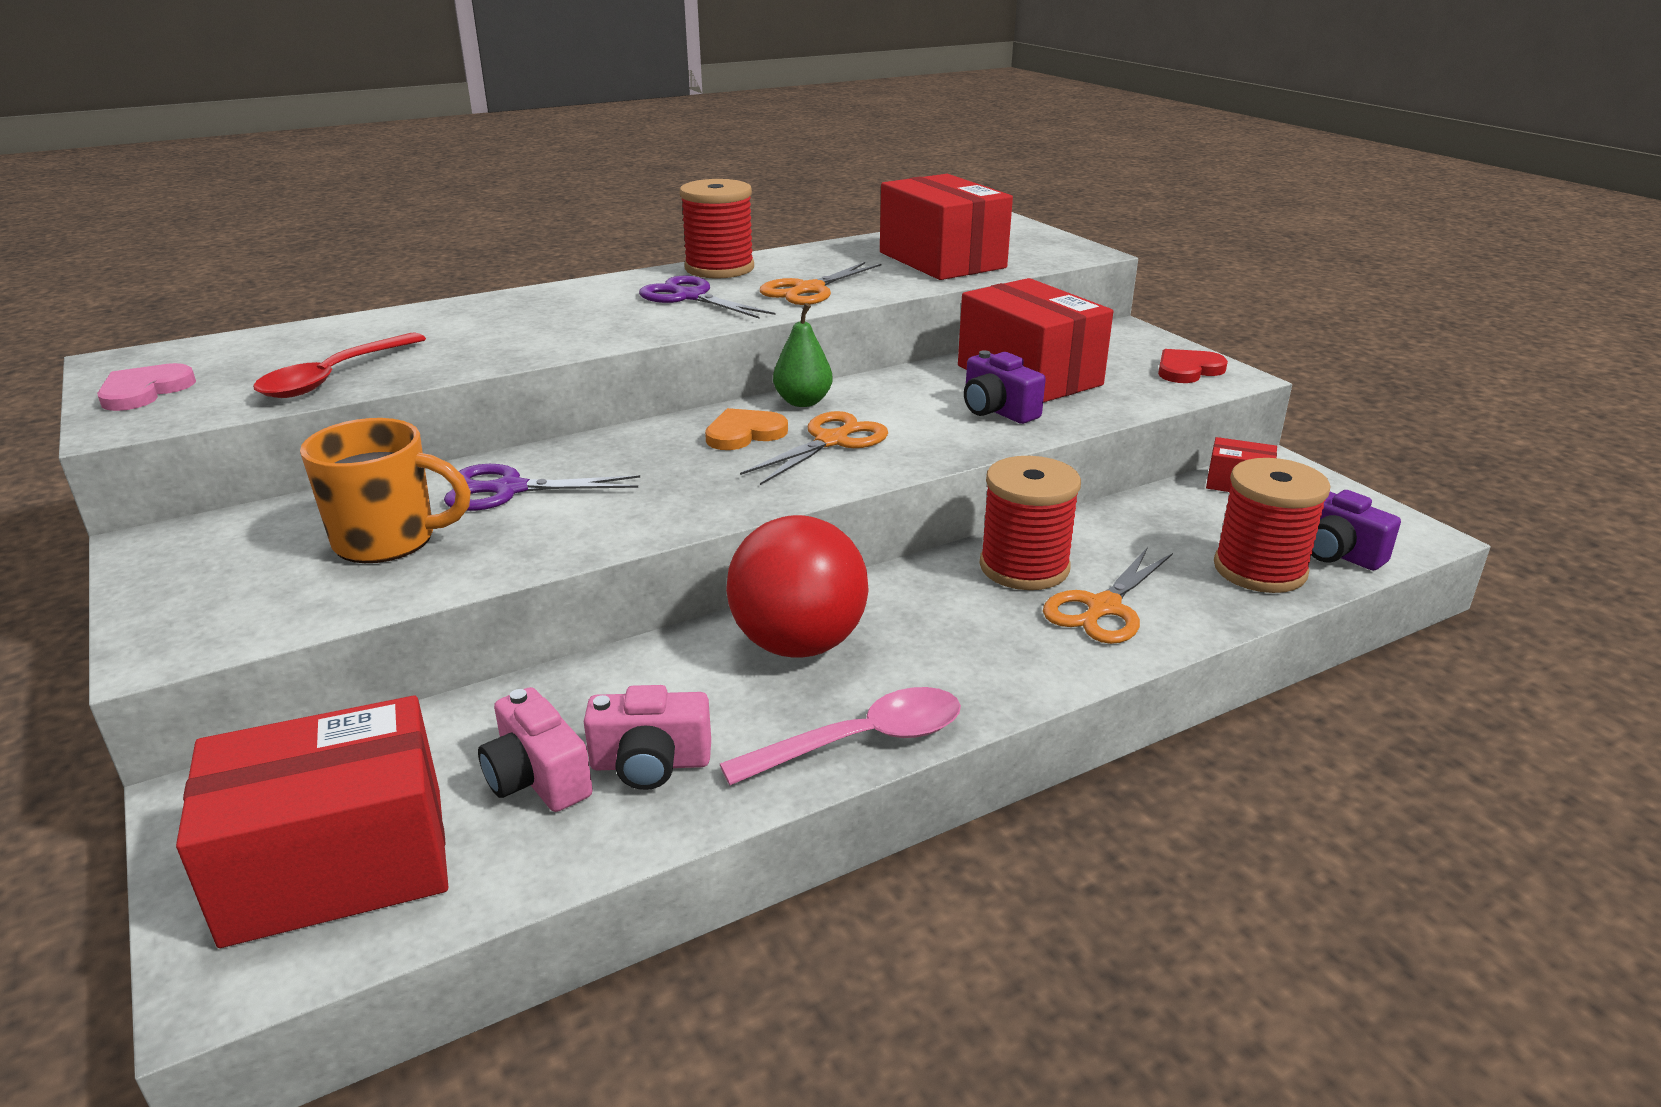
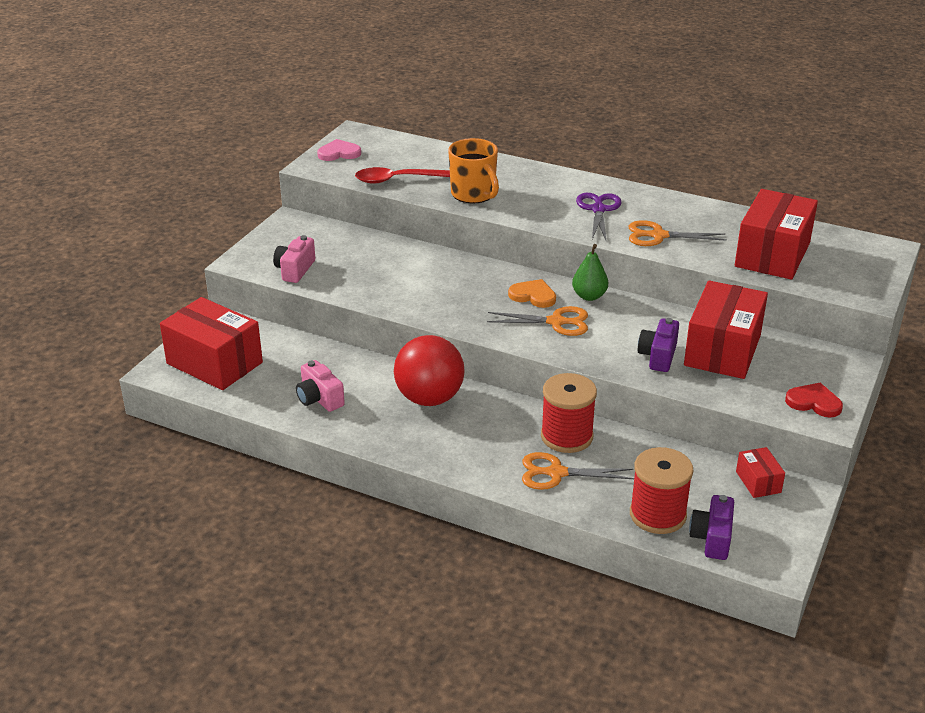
camera: 55 degrees right, 5 degrees up
orange mug [300,418,471,563] -> orange mug moved to [448,138,499,204]
purple scissors [444,464,640,511] -> none
pink camera [478,687,593,812] -> pink camera moved to [273,235,315,283]
red spool [680,179,754,278] -> none
pink spoon [720,687,961,785] -> none

